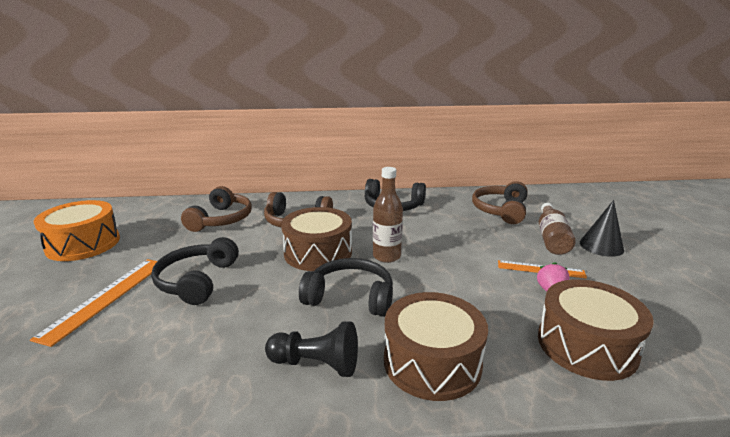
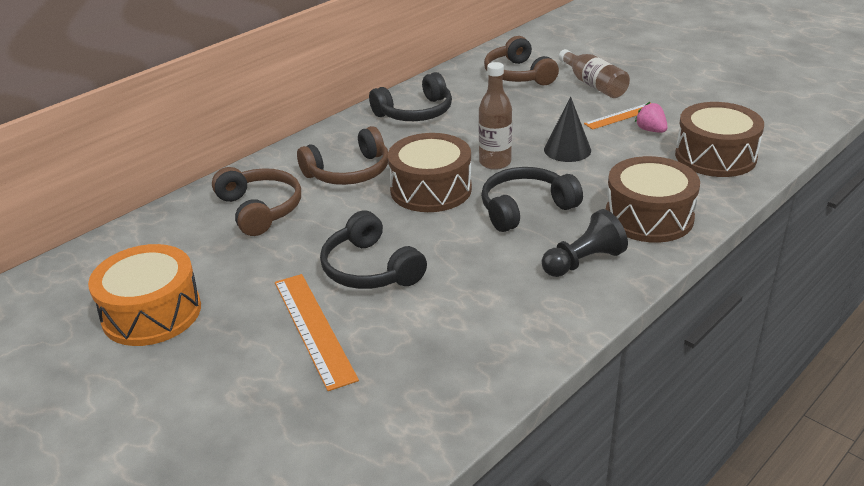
camera: 40 degrees left, 10 degrees up
black cone [580,200,624,257] -> black cone moved to [544,97,591,162]

